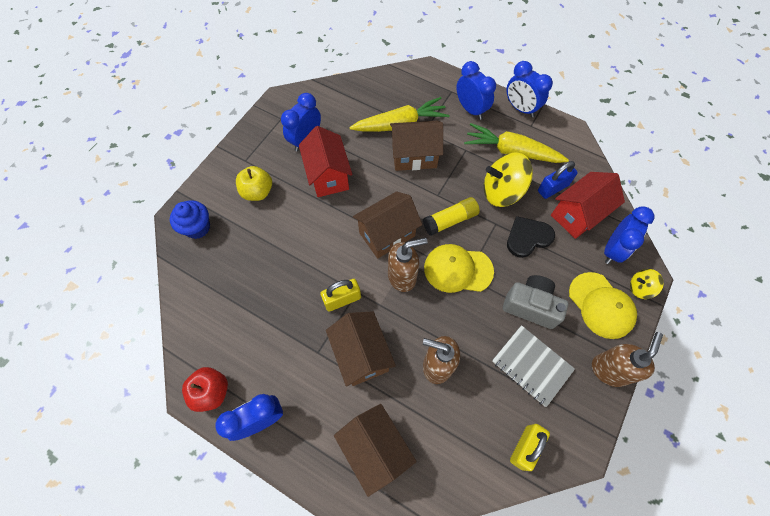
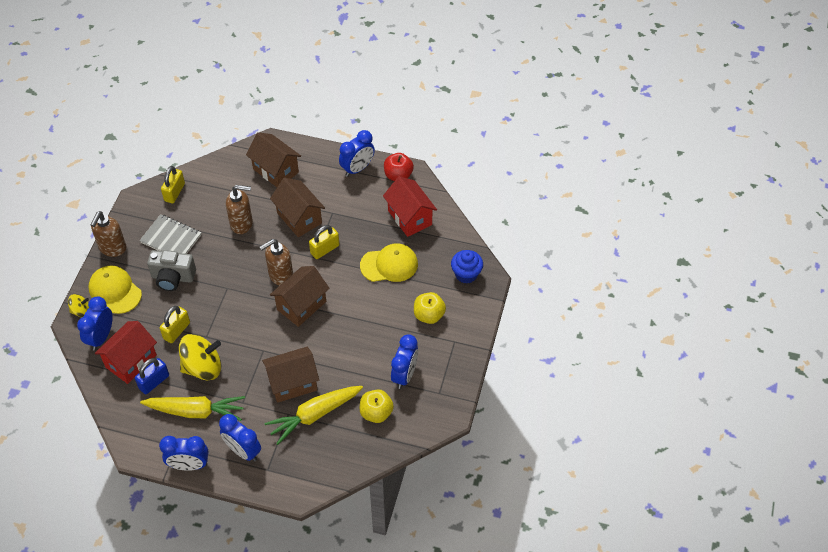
camera: 165 degrees right, 10 degrees down
red house [299,126,352,197] -> red house moved to [383,176,437,237]
yellow glue stick [423,197,480,236] -> none
yellow cap [424,244,494,293] -> yellow cap moved to [360,243,418,282]
blue clock [507,61,553,117] -> blue clock turned 150 degrees clockwise [159,436,208,471]
black heart [507,216,555,258] -> yellow padlock [160,306,190,343]
none -> yellow apple [360,389,394,423]

